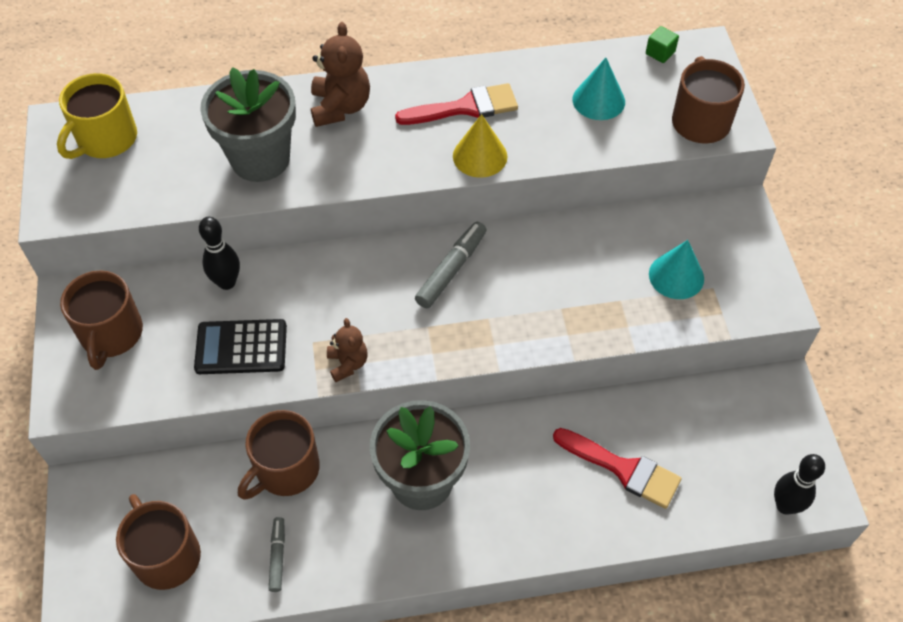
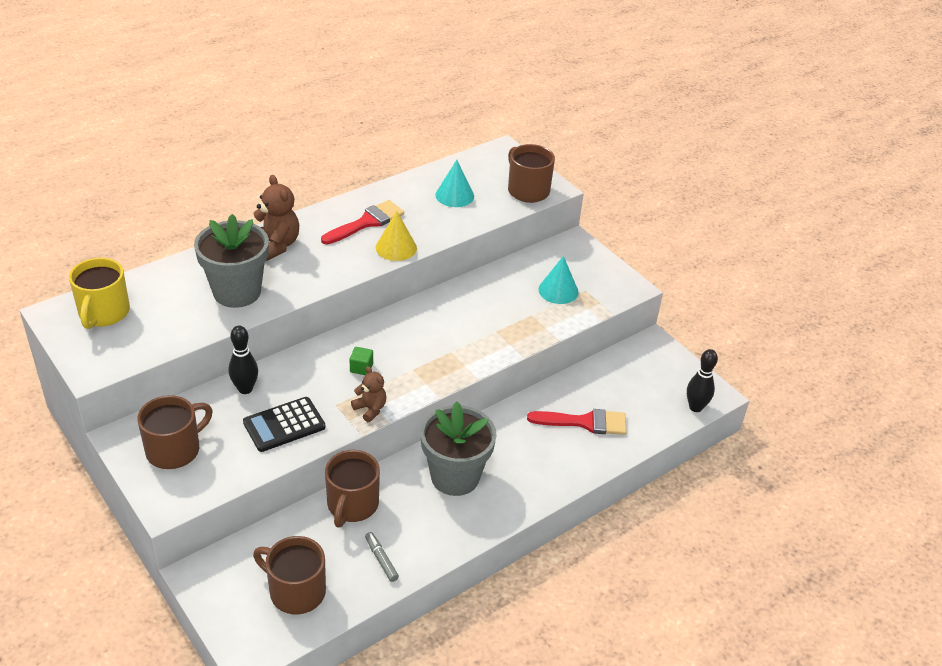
camera: 30 degrees left, 15 degrees down
brown mug [60,270,143,370] -> brown mug turned 105 degrees counterclockwise [137,395,213,469]
grey marker [415,222,486,309] -> none
green cube [646,26,679,63] -> green cube moved to [350,347,373,375]

